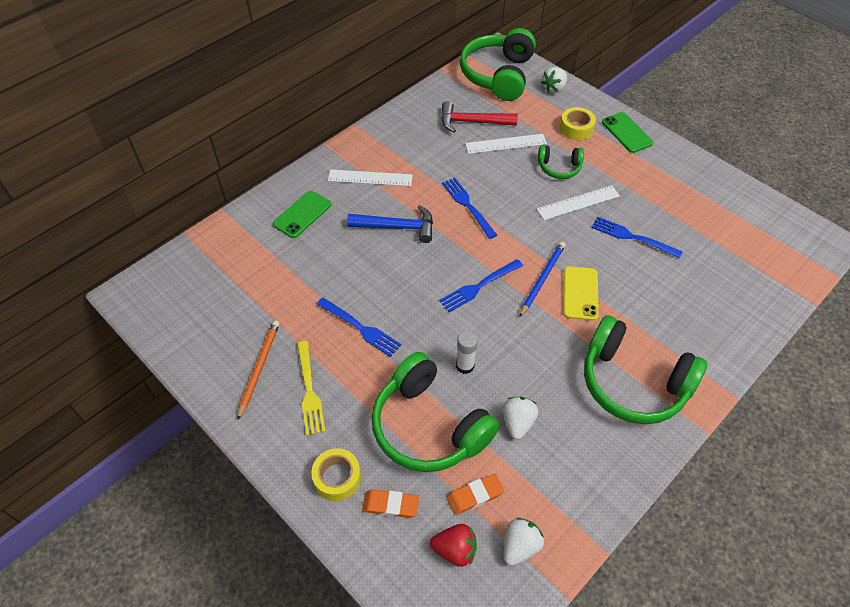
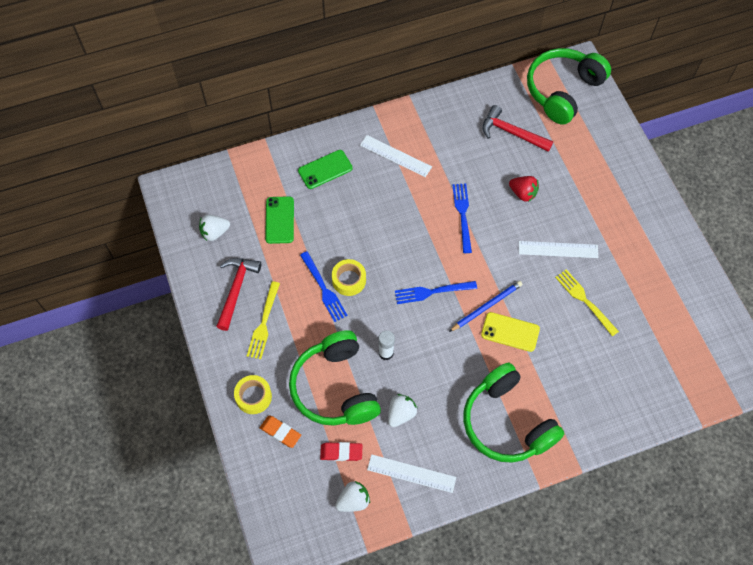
camera: 25 degrees right, 10 degrees up
orange pencil [237,320,280,420] -> red hammer [216,258,261,331]
blue hammer [347,205,433,243] -> none
red strawberry [430,524,477,567] -> red strawberry moved to [509,176,539,202]
orange eraser [446,474,504,515] -> red eraser [320,442,362,461]
white ruler [465,134,547,154] -> white ruler moved to [367,454,456,493]
green headphones [538,145,584,179] -> none
white strawberry [541,67,567,93] -> white strawberry moved to [199,215,230,241]
yellow tape [560,107,596,140] -> yellow tape moved to [332,259,366,296]
yellow phone [563,266,599,321] -> yellow phone turned 75 degrees clockwise [481,312,540,352]
blue fork [591,216,682,258] -> yellow fork [555,269,619,336]
green phone [602,112,653,153] -> green phone moved to [265,196,294,244]

